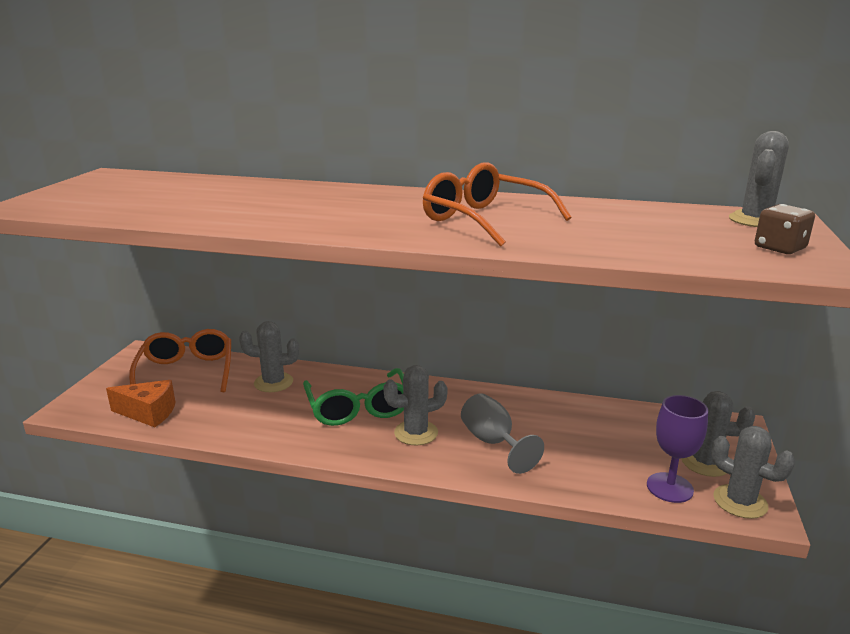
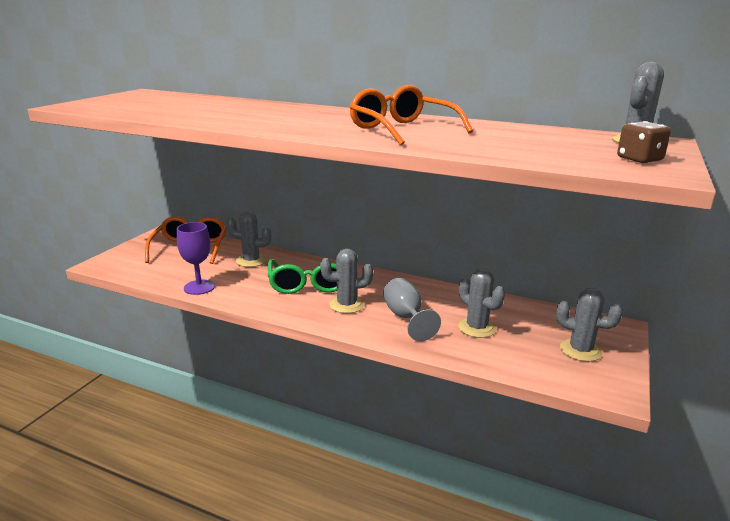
camera: 10 degrees right, 0 degrees up
orange cheese [106,380,175,427] -> none
purple goblet [647,395,708,503] -> purple goblet moved to [177,222,215,295]
grey cactus [711,426,795,519] -> grey cactus moved to [458,268,505,338]

